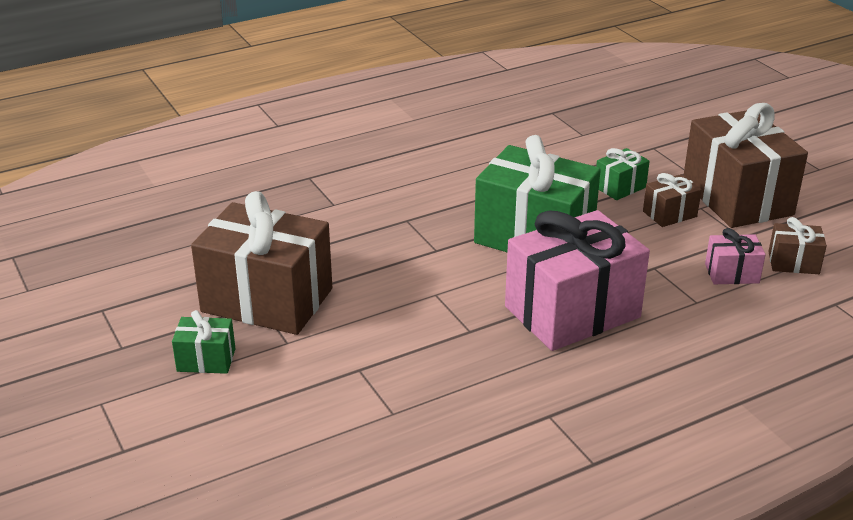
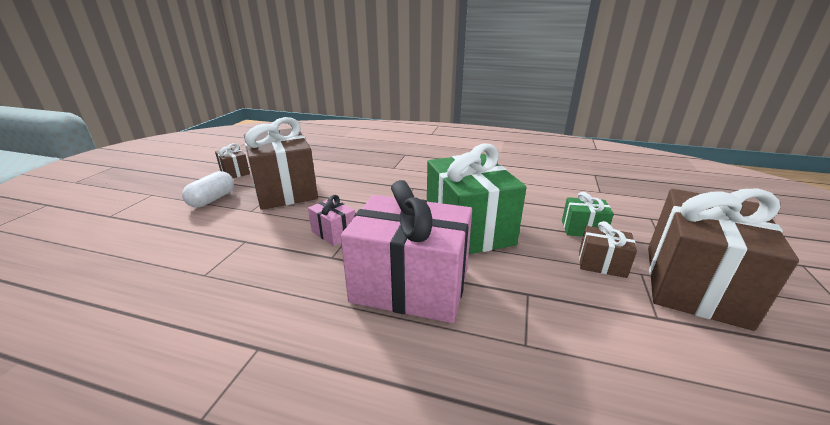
camera: 45 degrees right, 5 degrees down
green gift [172,310,236,374] -> white capsule [182,171,234,207]
pink gift [705,228,766,284] -> pink gift moved to [308,195,355,246]
brown gift [768,217,827,274] -> brown gift moved to [215,143,250,178]

